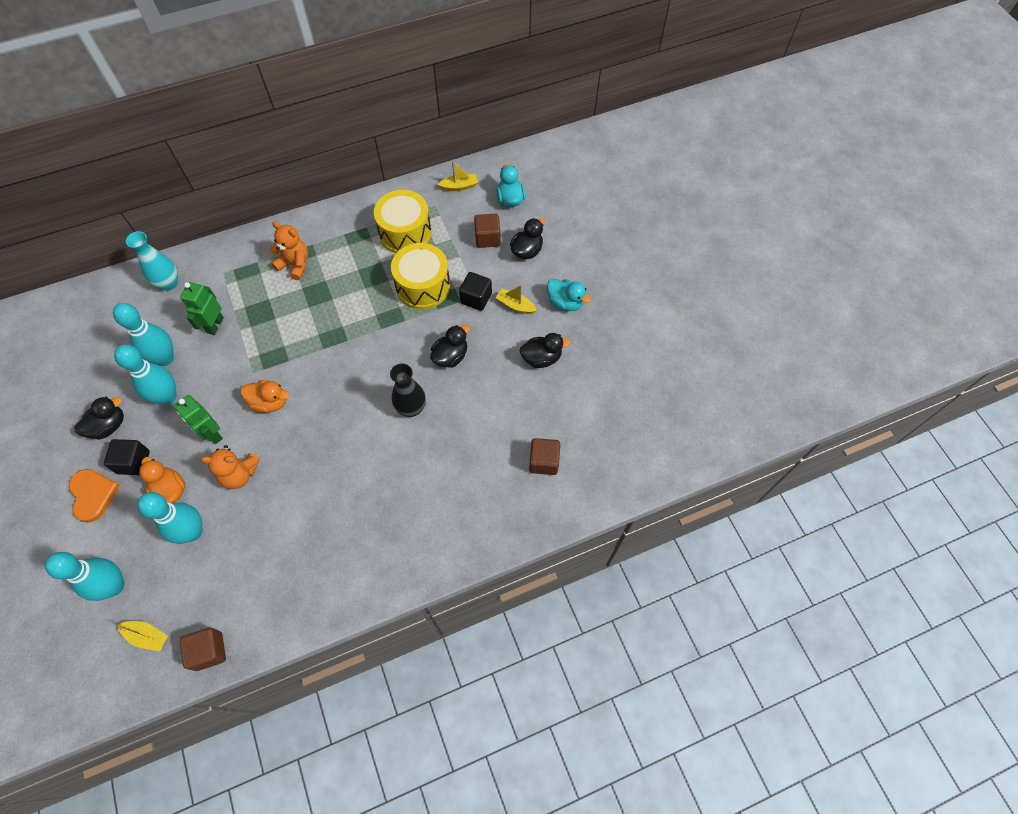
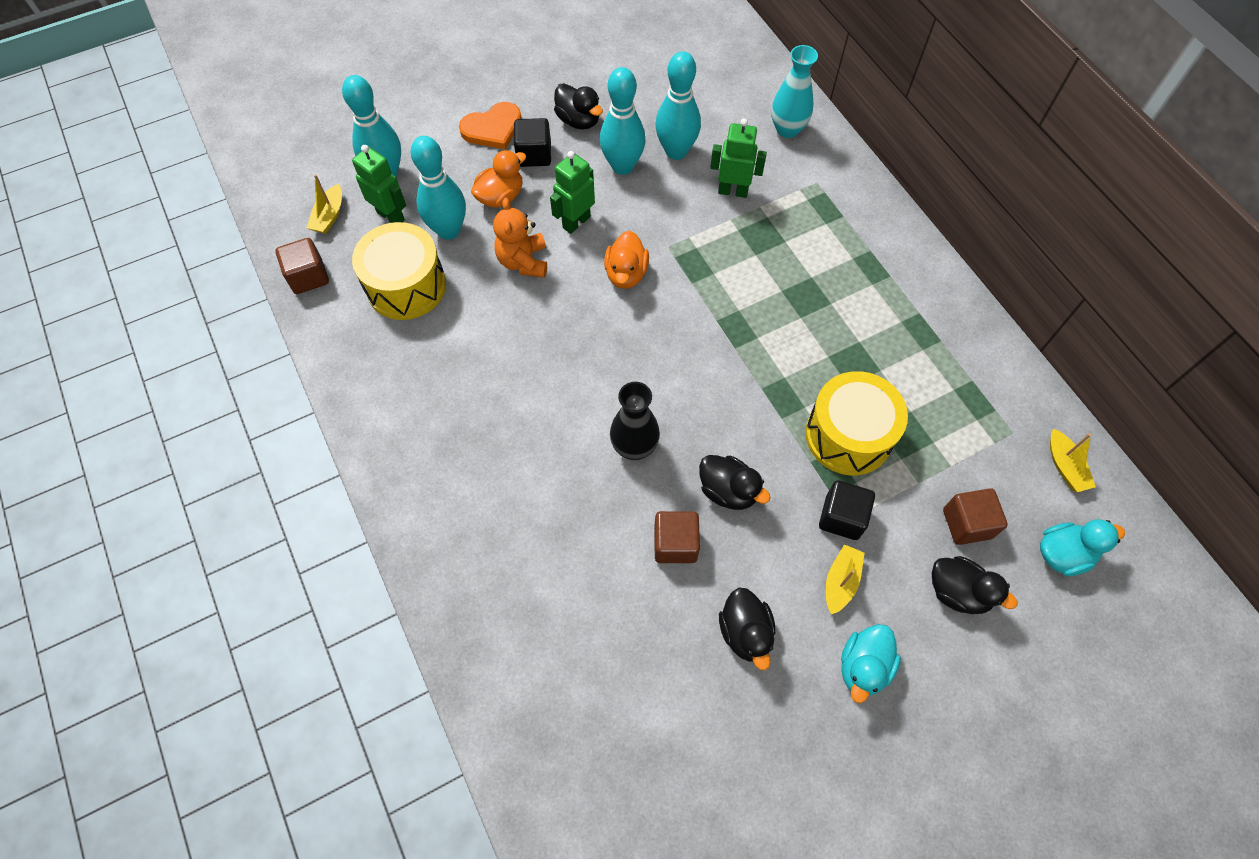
camera: 85 degrees right, 0 degrees up
orange teddy bear [270,221,308,280] -> none
yellow drum [374,190,432,253] -> yellow drum moved to [352,222,446,320]
brown cube [529,438,560,475] -> brown cube moved to [654,511,700,563]
none -> green robot [352,145,406,223]

